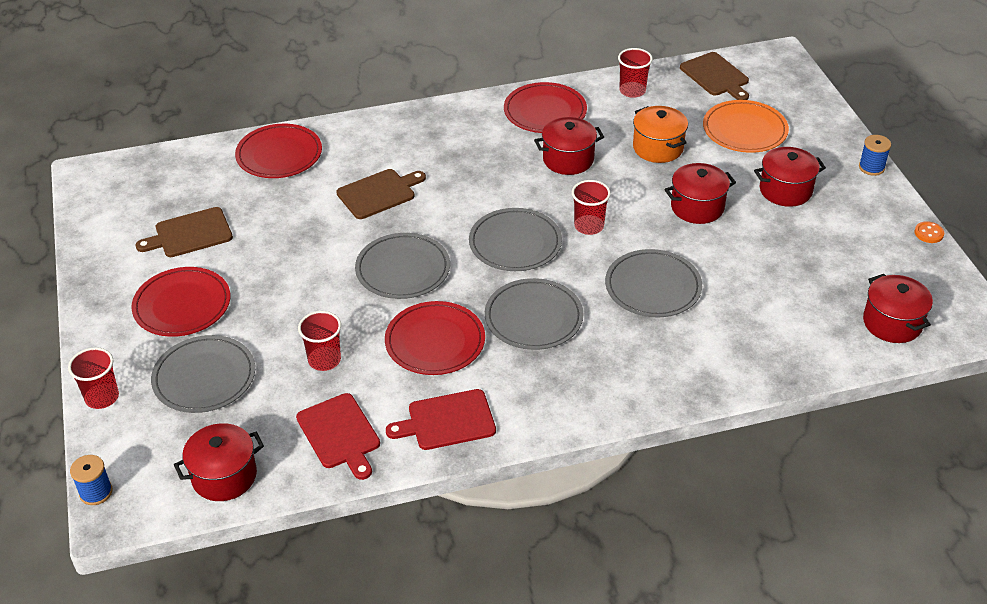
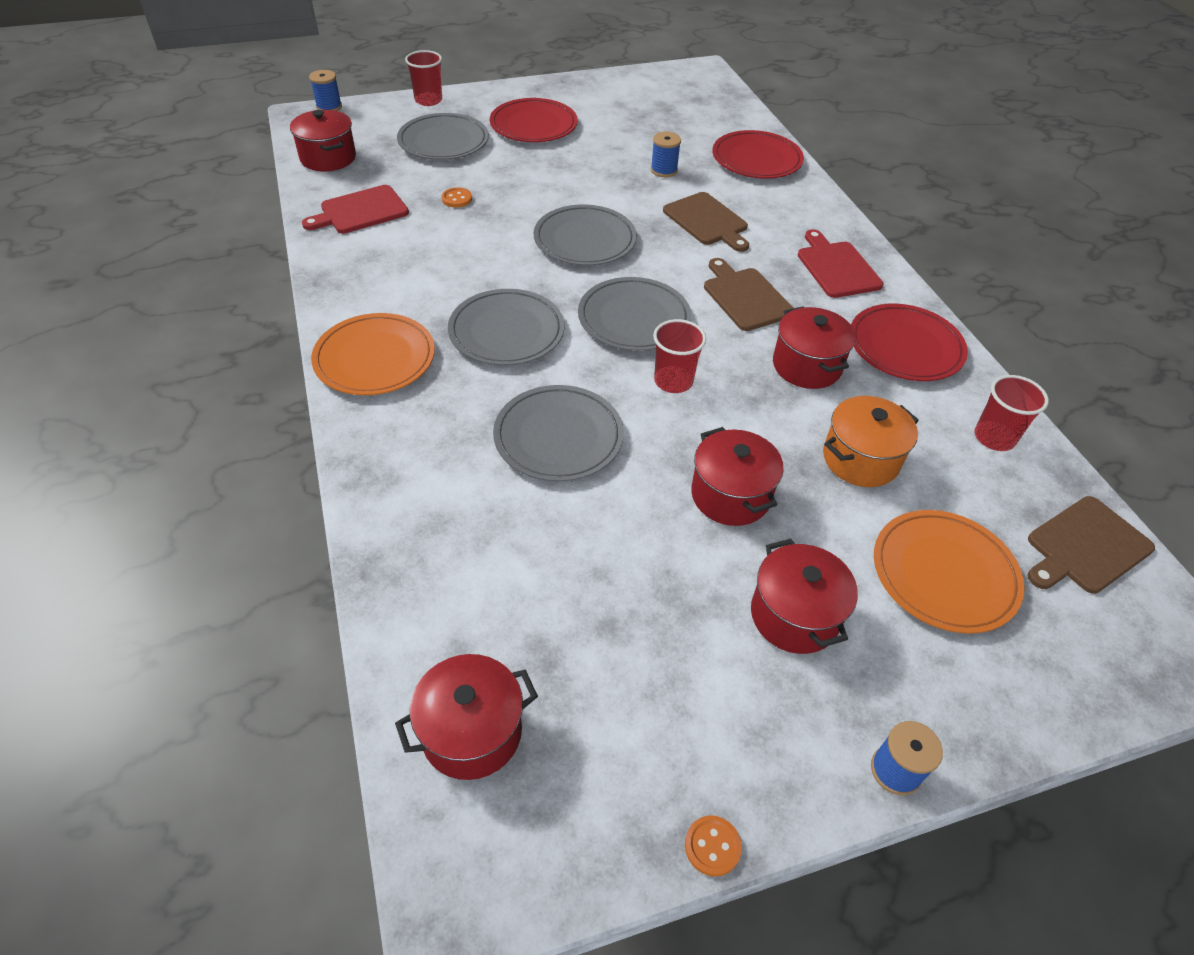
camera: 85 degrees right, 5 degrees up
brown cutting board [136,207,233,257] -> brown cutting board moved to [704,258,793,331]
red cup [298,311,341,371] -> orange button [442,187,472,208]
red plate [385,301,485,375] -> none
red cutting board [386,389,496,450] -> red cutting board moved to [798,230,884,298]
none -> orange plate [311,313,435,395]
none -> blue spool [651,132,681,177]

